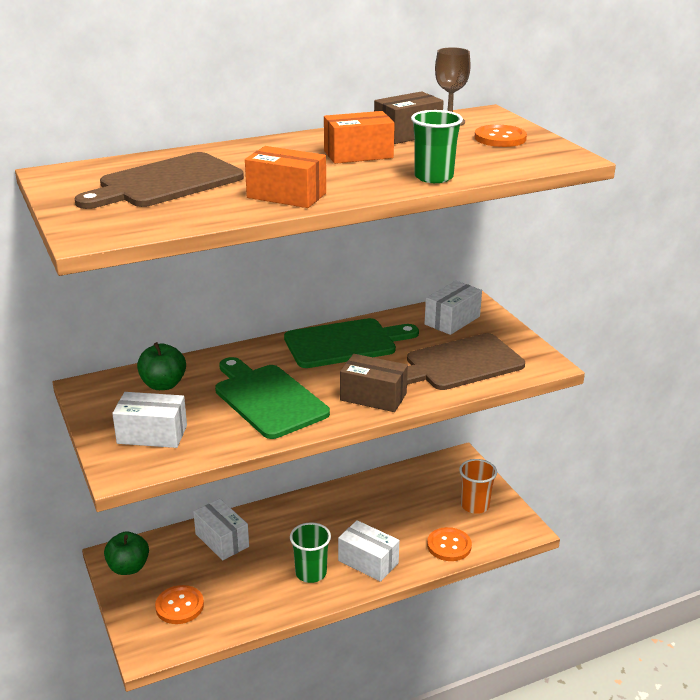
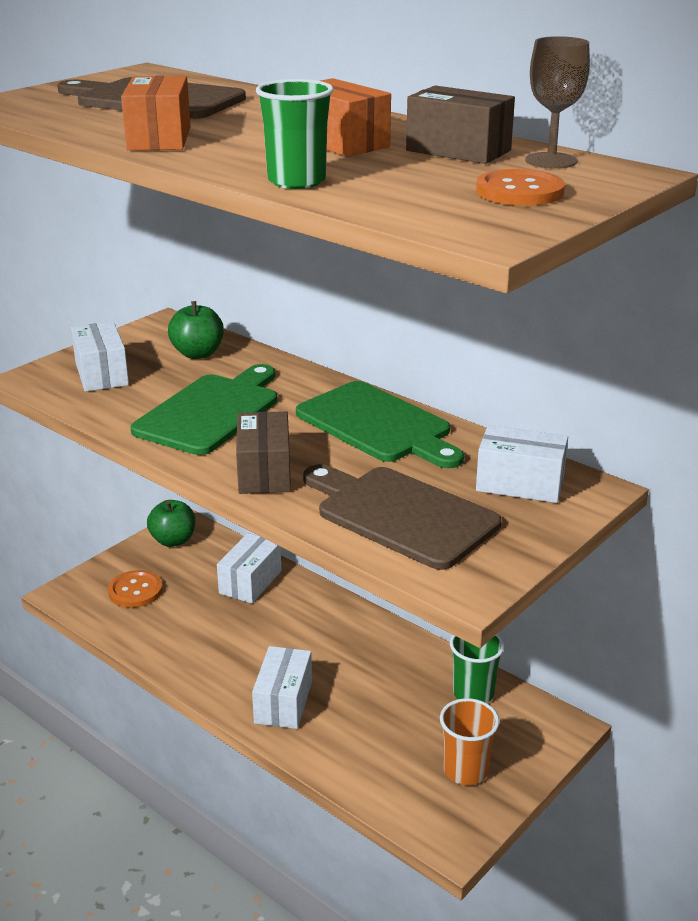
camera: 65 degrees right, 0 degrees up
green cup [290,522,331,583] -> green cup moved to [450,634,504,703]
orange button [427,527,472,561] -> none

